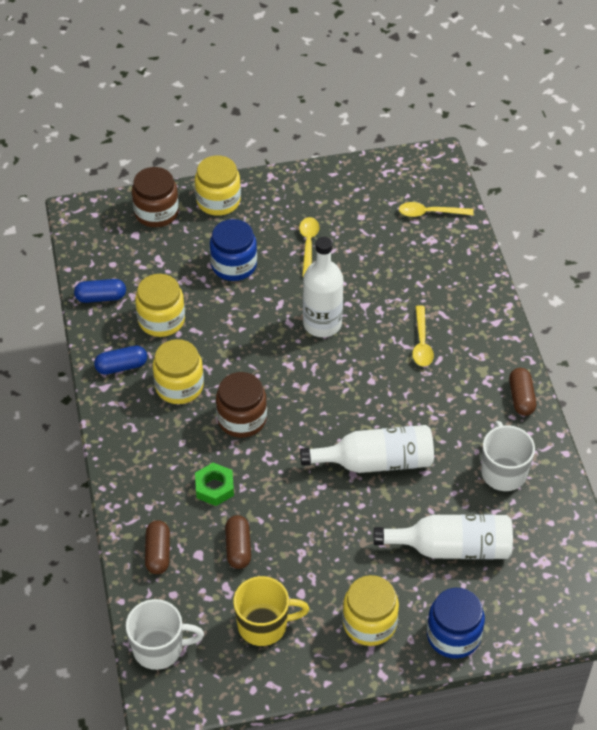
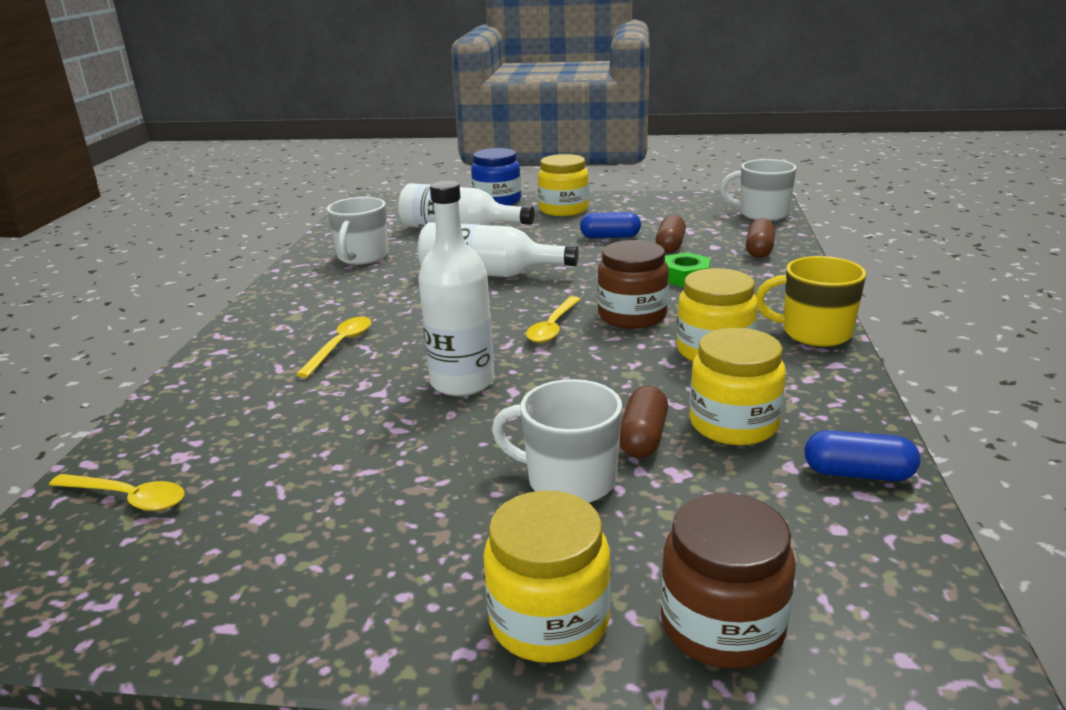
camera: 160 degrees left, 25 degrees down
blue capsule [94,346,147,375] -> blue capsule moved to [580,212,641,238]
blue jar [210,219,257,281] -> white mug [492,379,622,503]
yellow mug [233,576,309,646] -> yellow mug moved to [756,256,866,346]
yellow spoon [299,217,319,277] -> yellow spoon moved to [526,296,581,343]
brown capsule [509,368,536,416] -> brown capsule moved to [619,386,668,458]

